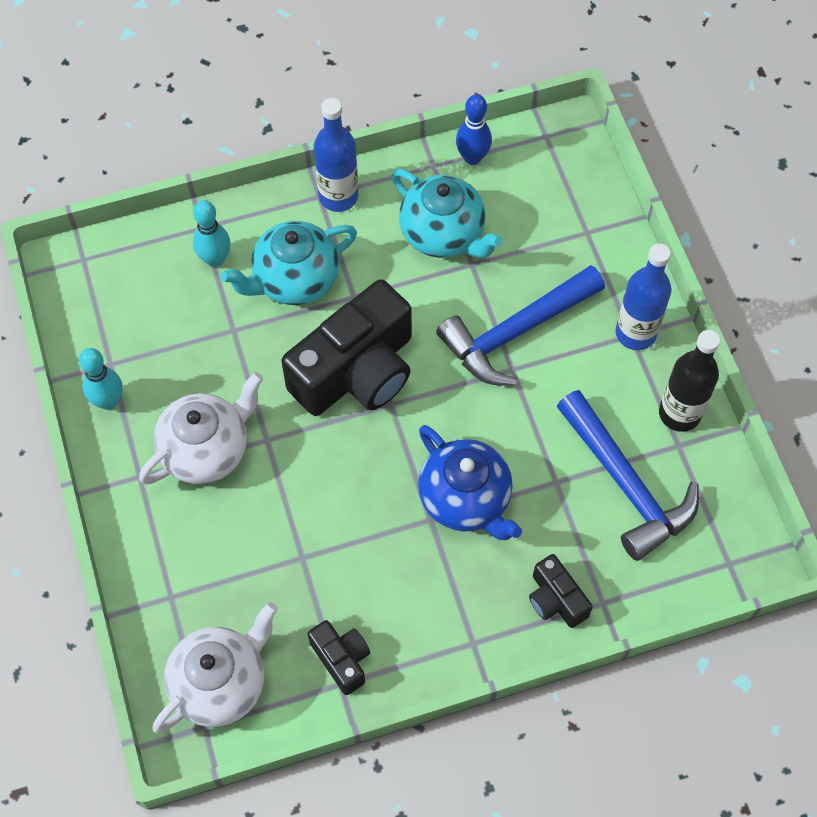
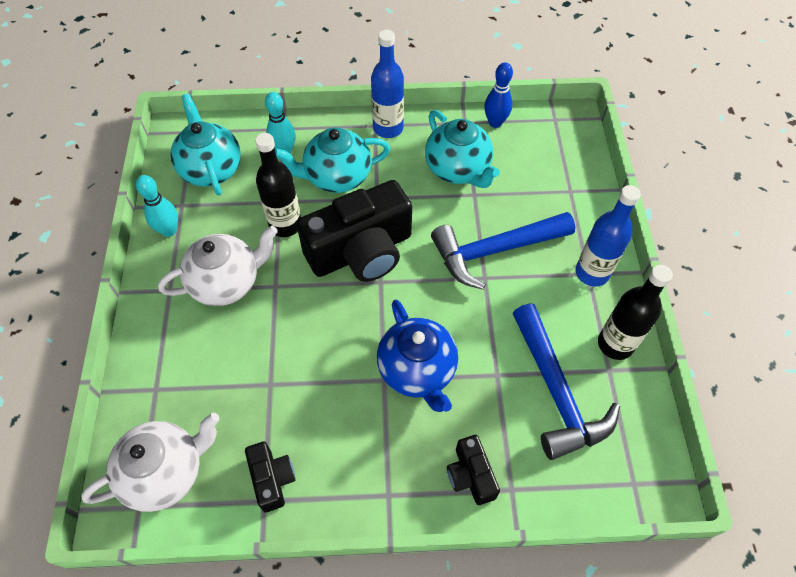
camera: 15 degrees right, 5 degrees down
none -> turquoise teapot [170,94,241,196]
none -> black bottle [255,133,301,237]

